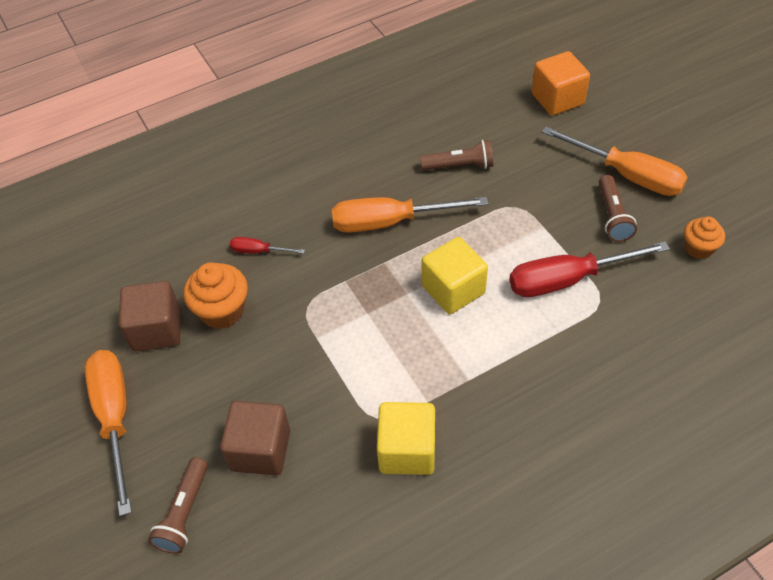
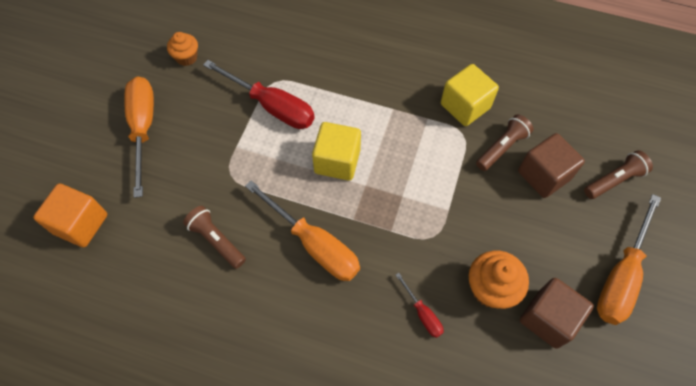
camera: 135 degrees left, 10 degrees up
brown flashlight [599,175,637,242] -> brown flashlight moved to [476,114,533,171]

